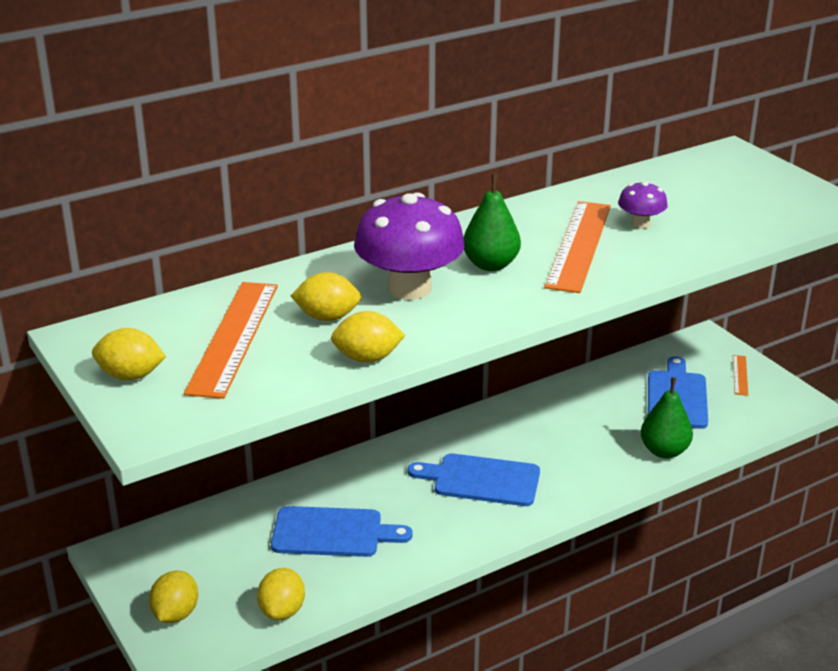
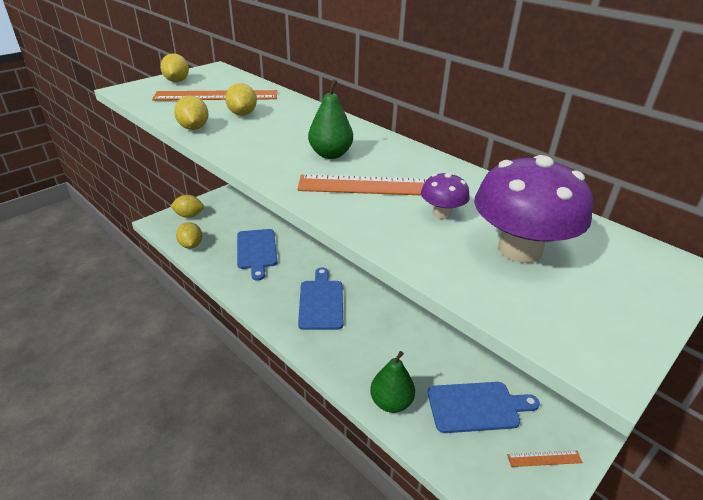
camera: 75 degrees right, 5 degrees up
yellow lemon [257,568,305,620] -> yellow lemon turned 75 degrees clockwise [176,222,202,249]
purple mushroom [354,192,465,300] -> purple mushroom moved to [474,155,593,263]

